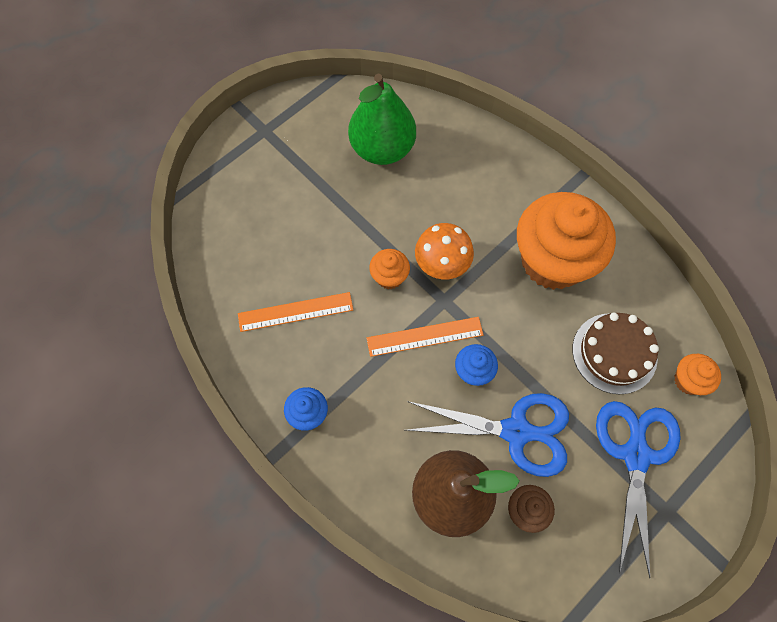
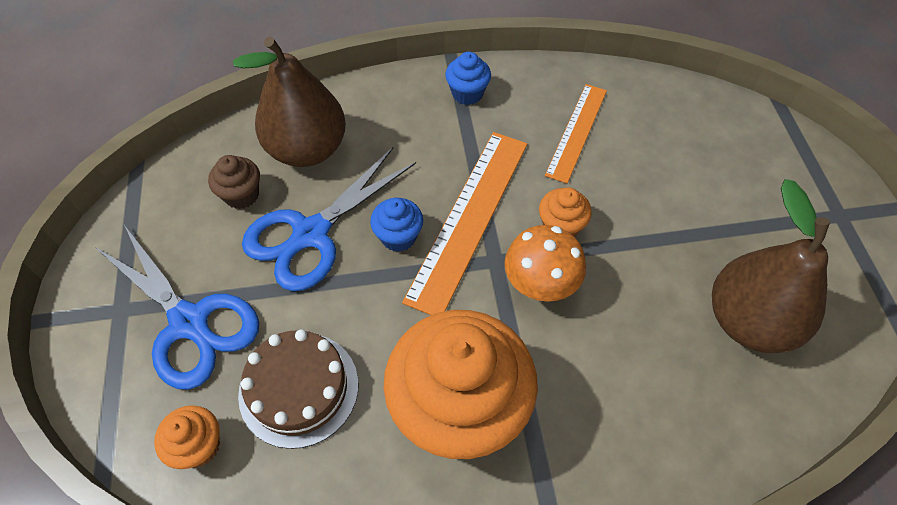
camera: 125 degrees right, 10 degrees down
green pear [348,74,416,165] -> brown pear [712,179,830,353]
orange ruler [367,317,483,357] -> orange ruler [402,132,527,315], size x1.59

